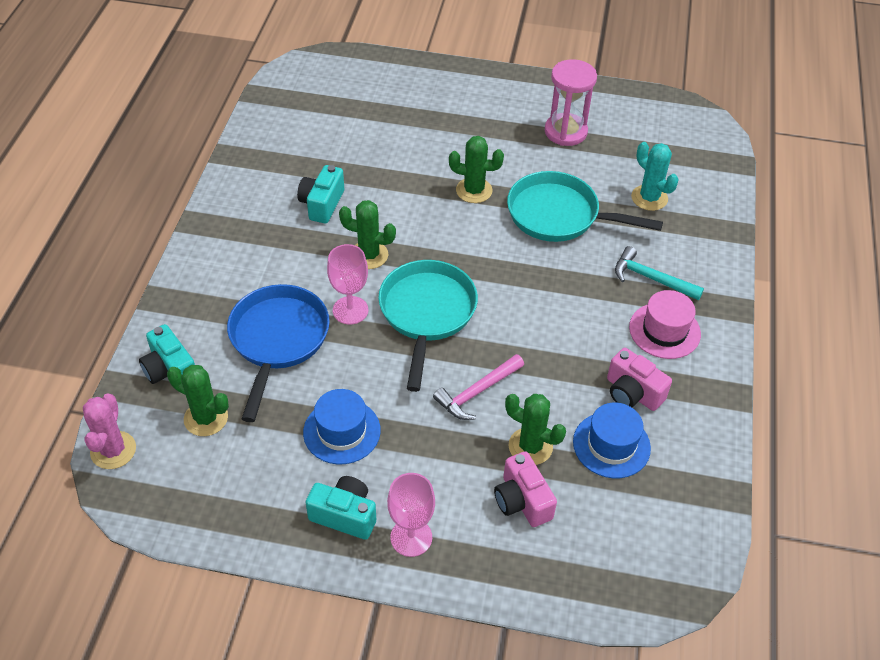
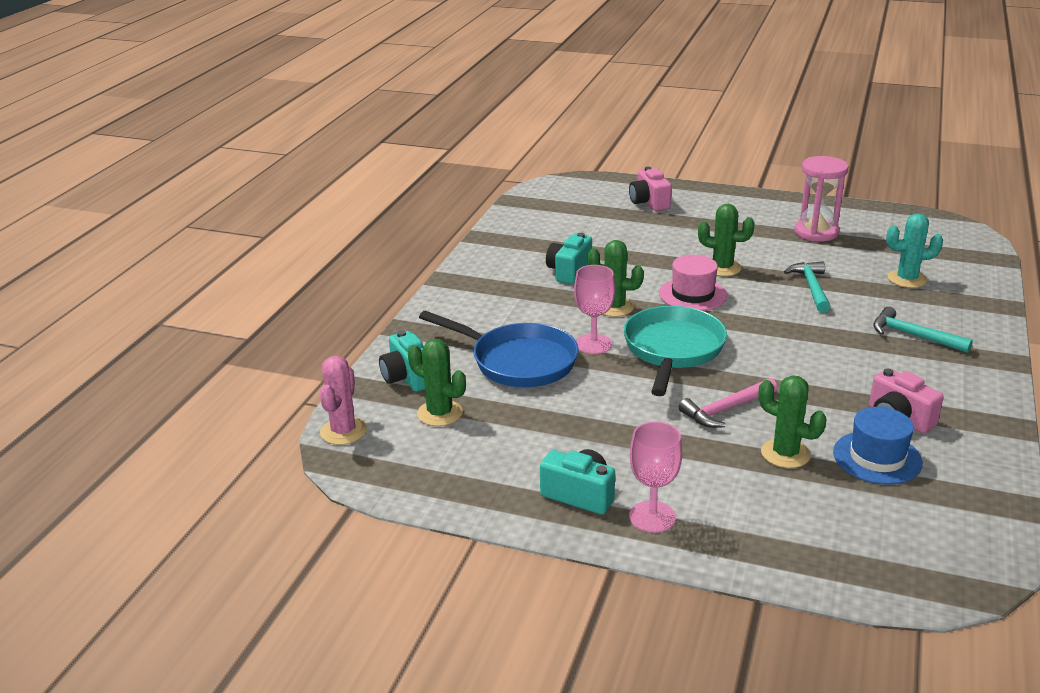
camera: 10 degrees right, 20 degrees down
blue pan [227,284,330,422] -> blue pan turned 105 degrees clockwise [419,311,579,387]
blue hat [303,389,381,464] -> none
pink camera [494,451,557,527] -> pink camera moved to [629,167,672,211]
turquoise pan [507,171,663,242] -> turquoise hammer [784,261,830,313]
pink hat [629,290,701,359] -> pink hat moved to [659,255,727,311]
turquoise cactus [631,142,679,211] -> turquoise cactus turned 60 degrees counterclockwise [886,213,943,288]

